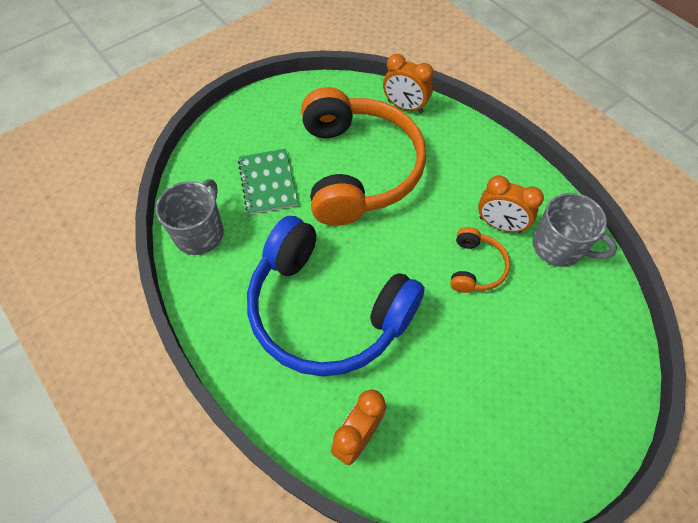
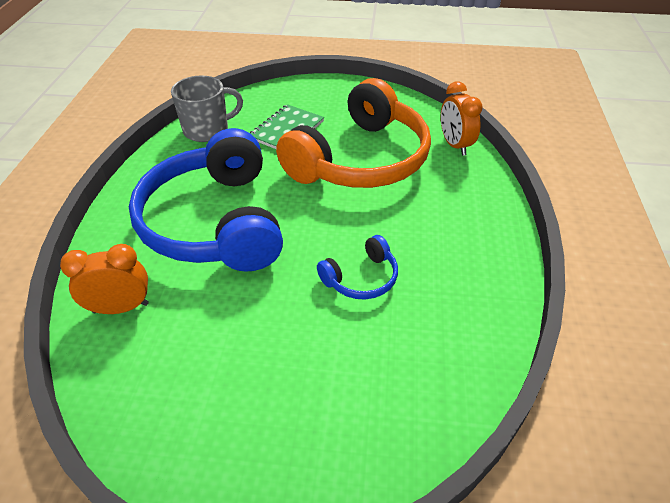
camera: 45 degrees right, 15 degrees down
orange headphones [450,227,510,293] -> blue headphones [317,235,398,299]
orange clock [478,175,544,233] -> none
grey mug [532,193,617,267] -> none

